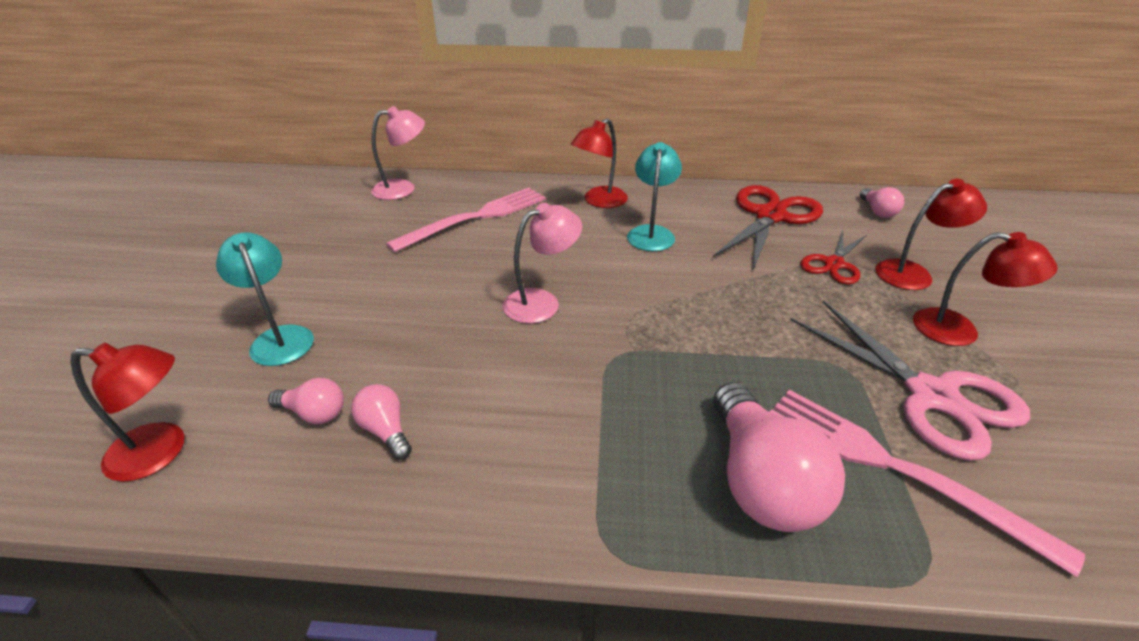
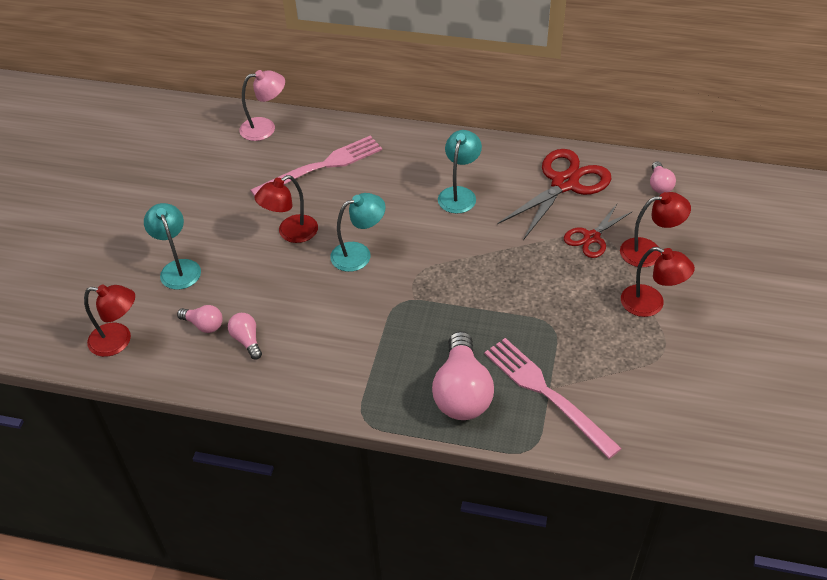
camera: 10 degrees right, 10 degrees up
pink lamp [503,203,582,324] -> turquoise lamp [330,193,386,272]
red lamp [571,118,628,208] -> red lamp moved to [255,175,318,243]
pink scissors [791,301,1030,461] -> none

